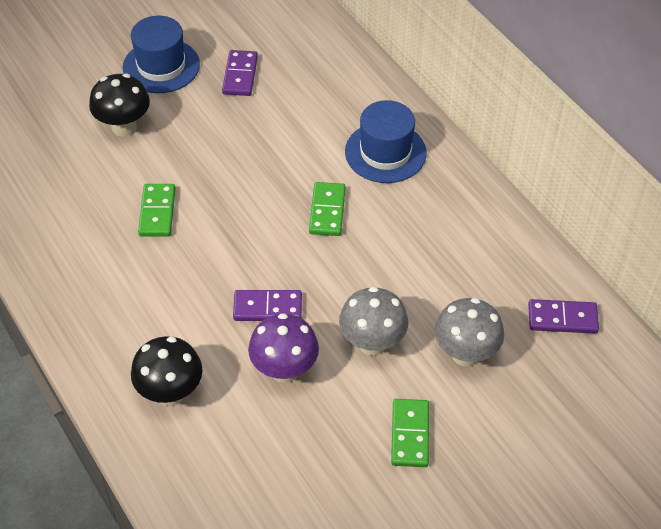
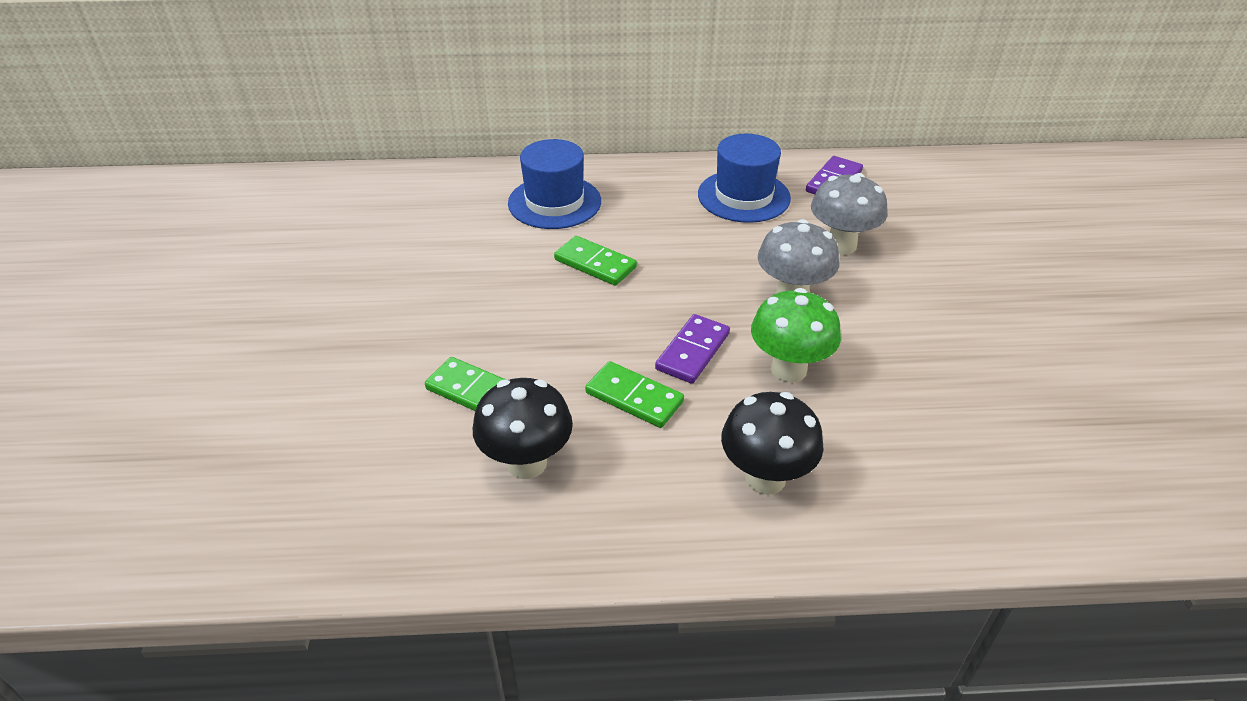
camera: 60 degrees left, 10 degrees down
black mushroom [89,73,150,137] -> black mushroom moved to [473,378,573,479]
blue hat [123,16,200,93] -> blue hat moved to [698,134,791,223]
purple domino [222,50,258,96] -> none
purple mushroom [248,313,319,383] -> green mushroom [751,288,841,383]
green domino [391,399,429,467] -> green domino moved to [585,361,684,428]

